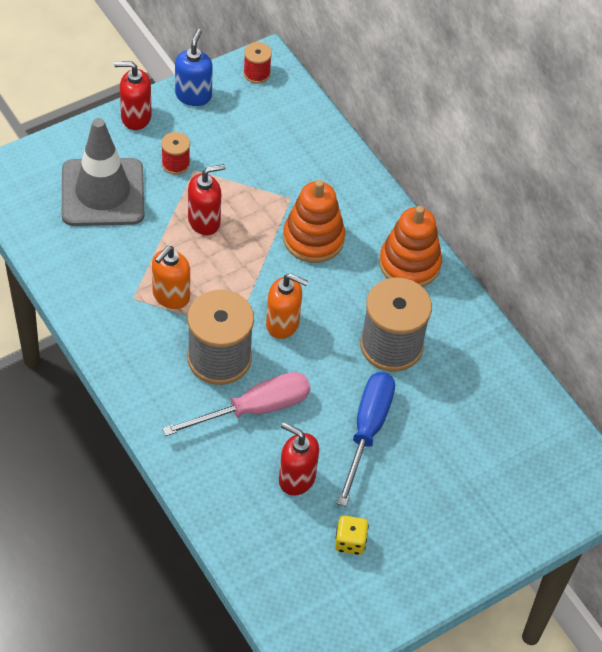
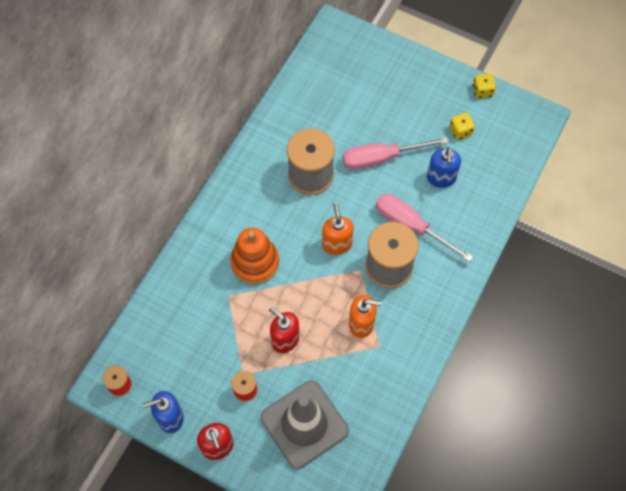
camera: 115 degrees left, 10 degrees up
red soap dispenser [279,422,319,496] -> blue soap dispenser [427,147,461,188]
blue screwdriver [337,372,395,507] -> pink screwdriver [343,137,449,170]
orange stacking toy [379,206,442,287] -> none
none -> yellow dice [473,73,496,99]

